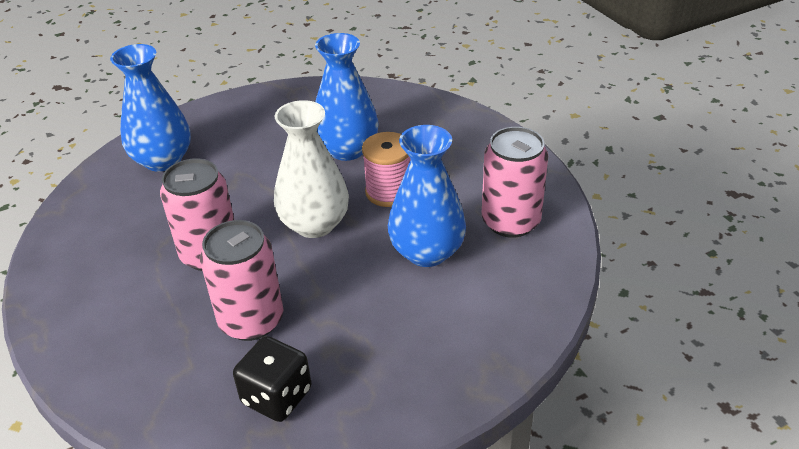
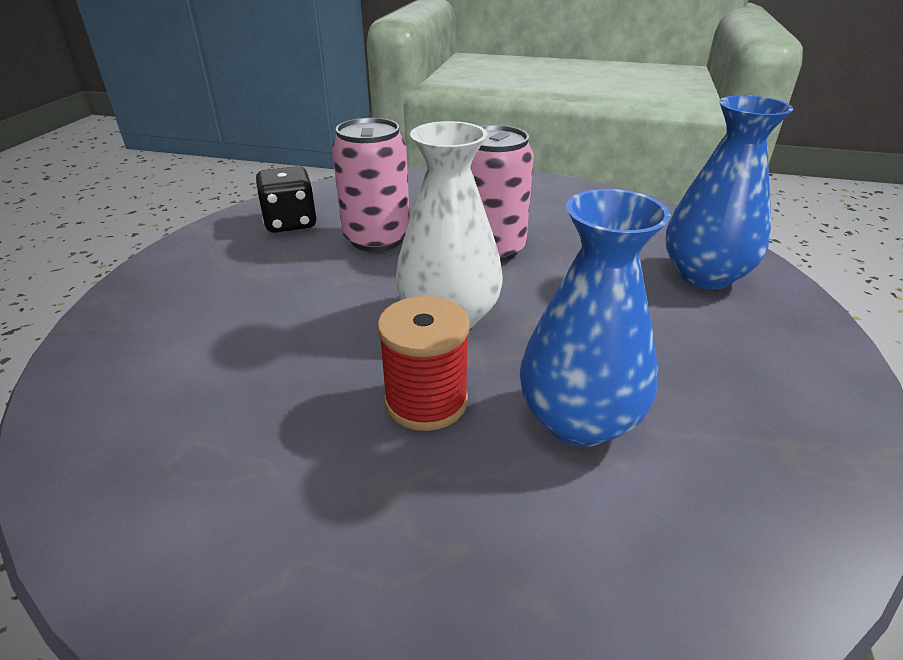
camera: 130 degrees right, 5 degrees down
pink spool [362,132,411,207] -> red spool [377,296,470,431]
blue vase [388,125,466,267] -> none
pink can [482,127,548,238] -> none

